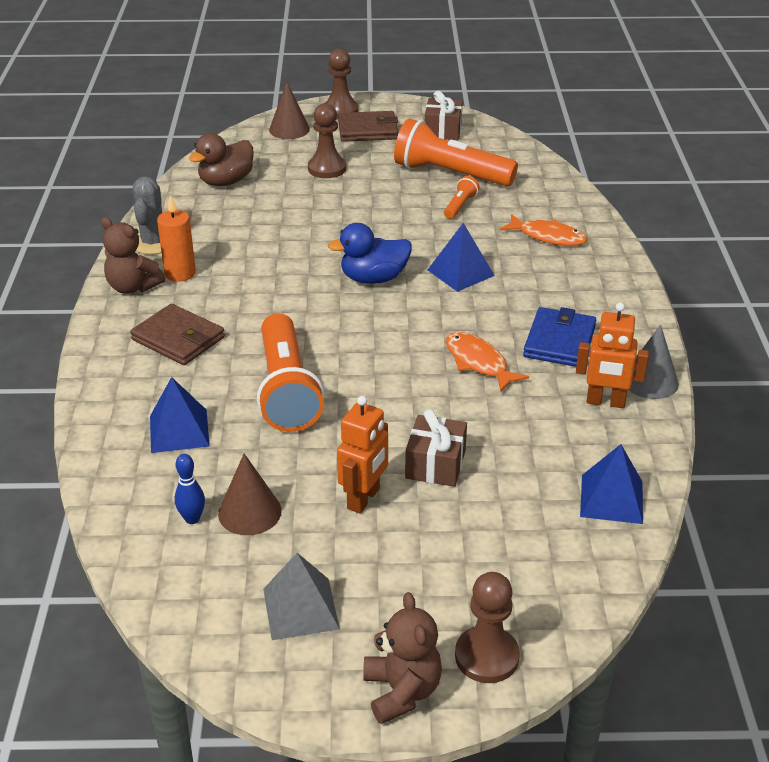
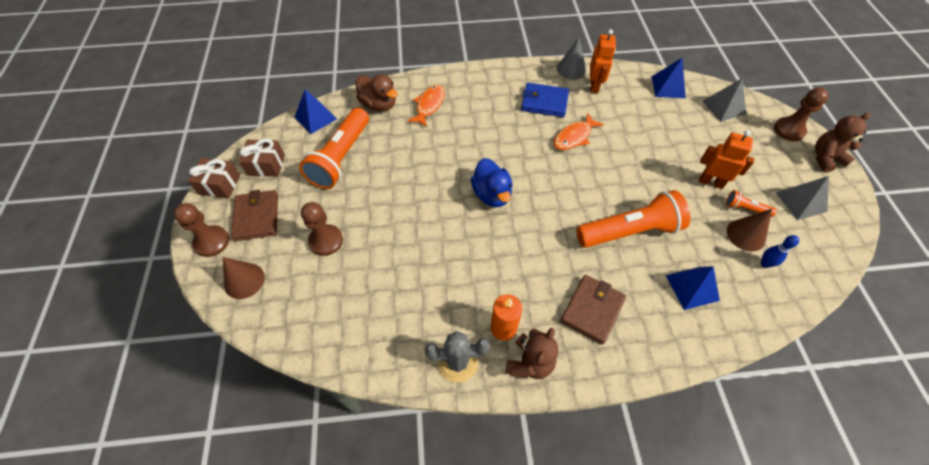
camera: 95 degrees left, 20 degrees up
brown duck [189,133,254,186] -> brown duck moved to [356,74,398,111]
brown gift [405,409,467,487] -> brown gift moved to [188,158,240,198]
blue pyramid [428,223,495,292] -> blue pyramid moved to [294,89,337,134]
orange flashlight [444,176,479,219] -> orange flashlight moved to [726,190,777,217]
none -> grey pyramid [702,79,746,122]

